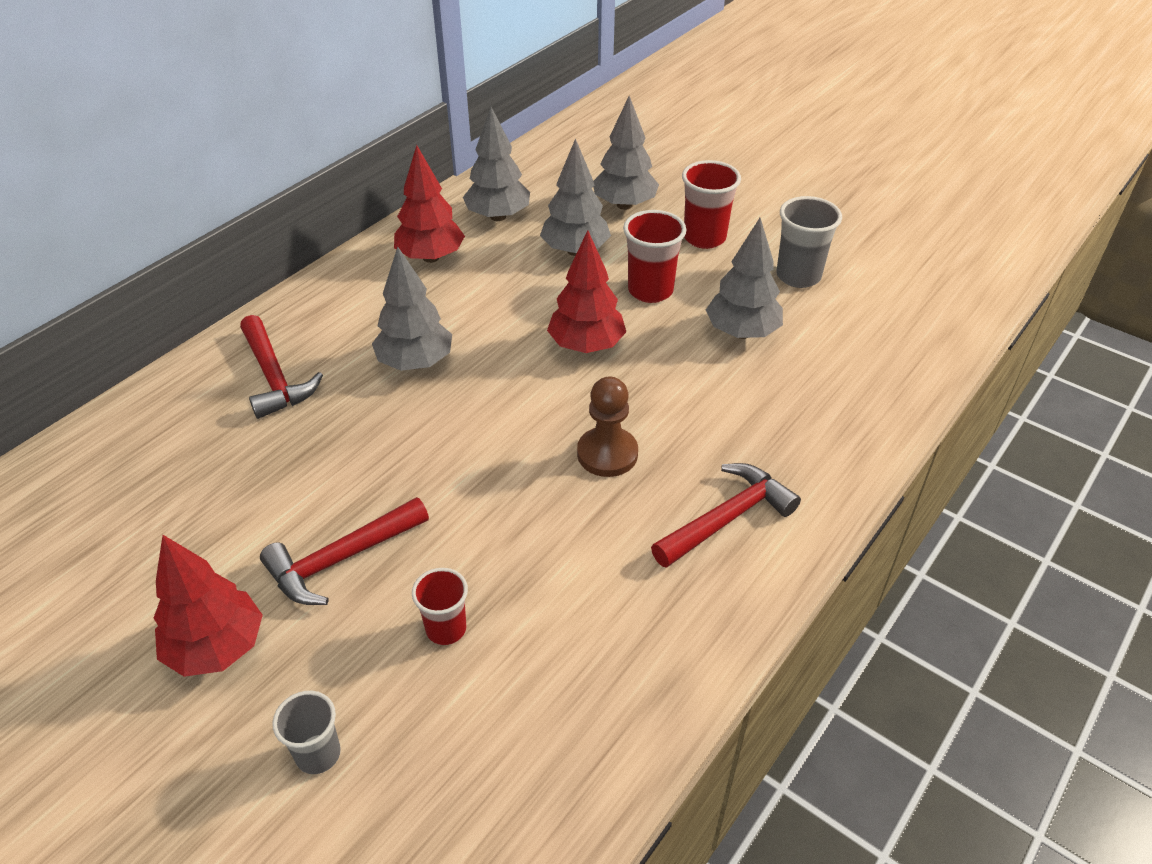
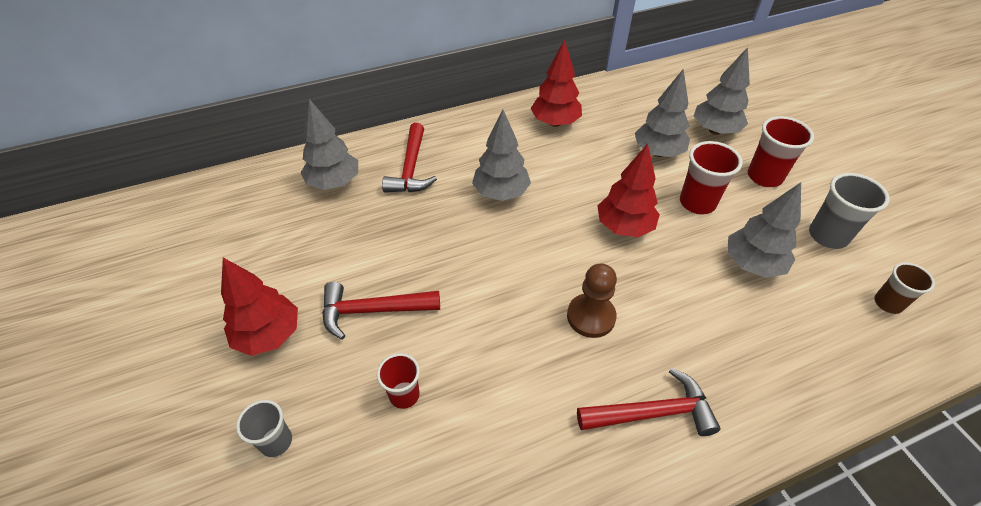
camera: 30 degrees right, 5 degrees up
grey tree [463,107,530,221] -> grey tree moved to [300,99,358,190]
none -> brown cup [874,262,935,314]

